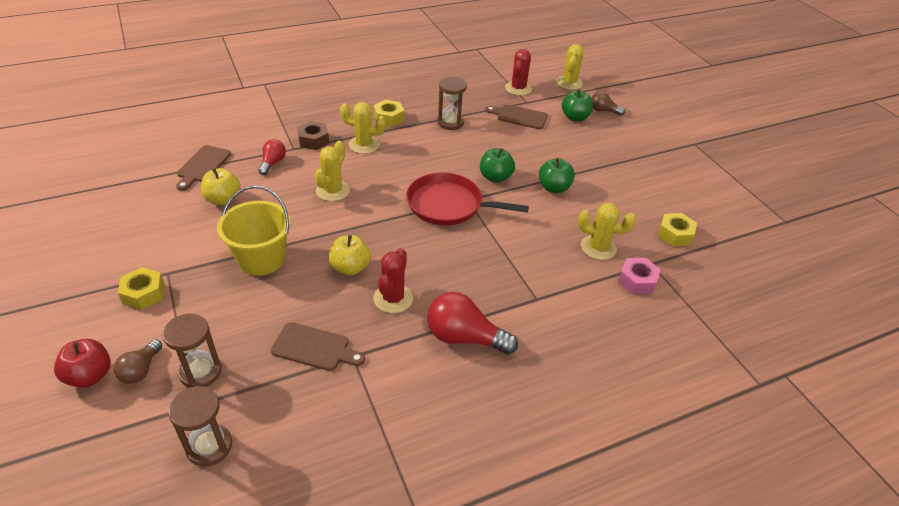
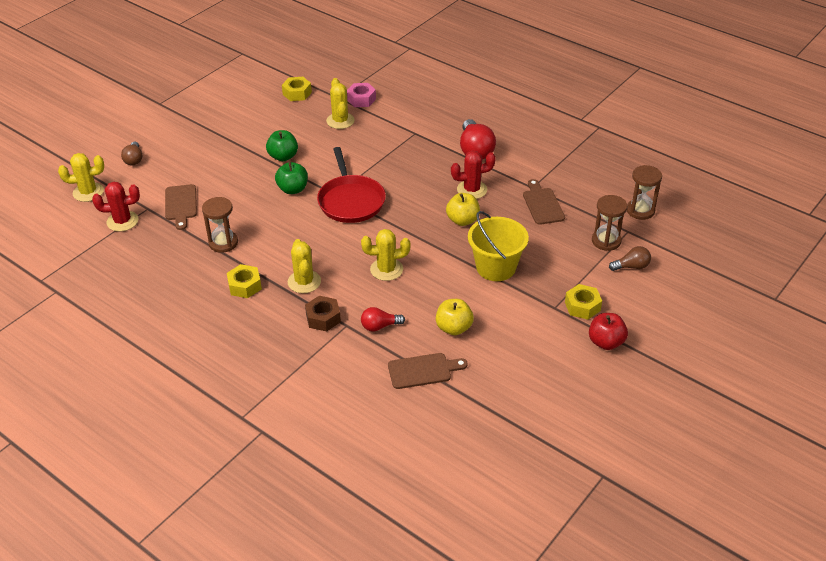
camera: 115 degrees left, 0 degrees up
red apple [54,339,111,388] -> red apple moved to [589,313,628,350]
green apple [562,89,593,121] -> none

